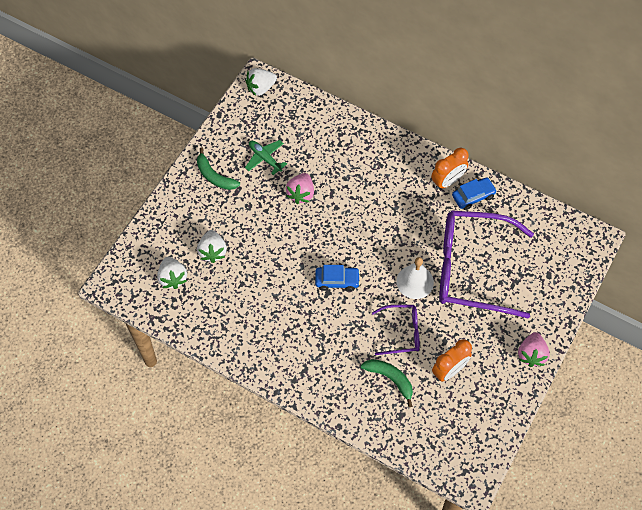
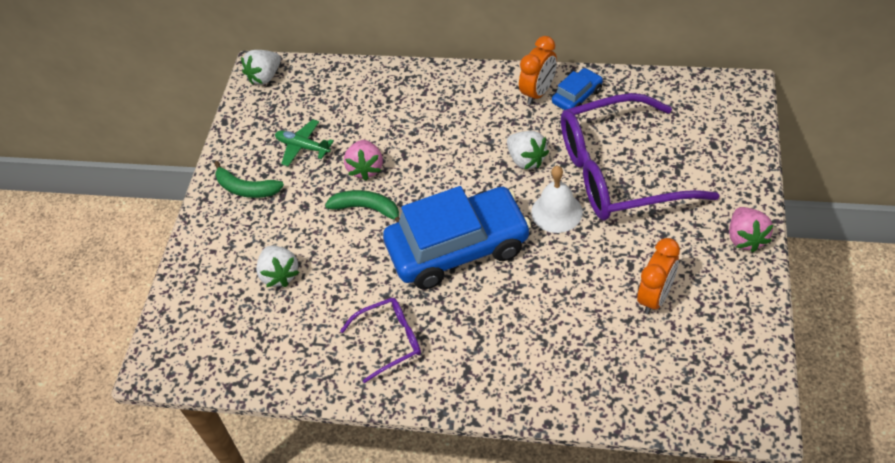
camera: 15 degrees left, 10 degrees down
white strawberry [157,257,187,289] -> white strawberry moved to [507,131,549,170]
blue car [315,265,360,291] -> blue car [383,186,531,289], size x2.25
green banana [361,359,413,407] -> green banana moved to [325,190,400,222]
purple glasses [372,305,420,355] -> purple glasses moved to [340,298,421,383]

